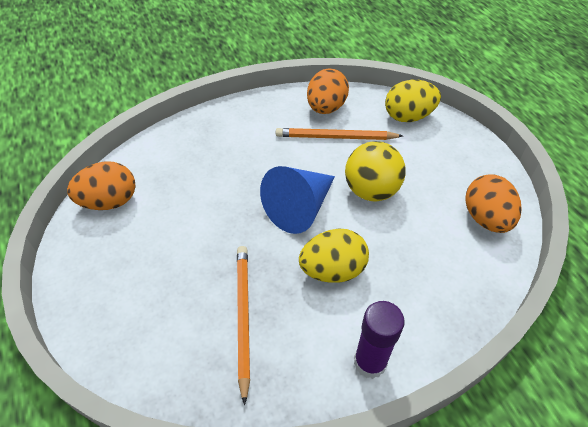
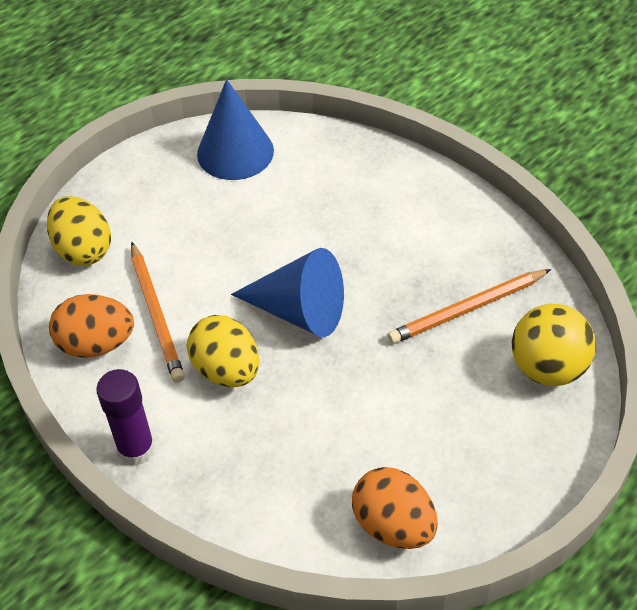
camera: 110 degrees left, 0 degrees up
yellow egg [299,229,369,283] -> yellow egg moved to [187,315,259,387]
yellow ball [345,141,406,201] -> yellow ball moved to [512,304,596,386]
purple glue stick [354,301,405,379] -> purple glue stick moved to [96,369,155,466]
orange egg [465,174,522,233] -> blue cone [197,79,274,180]

